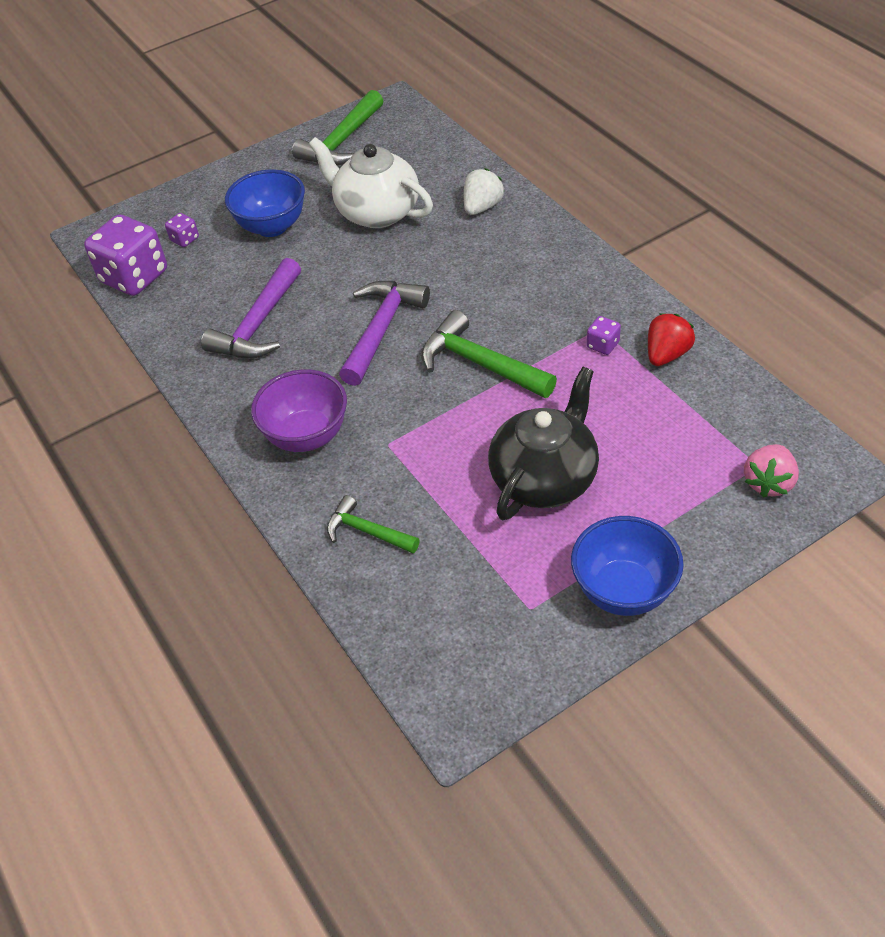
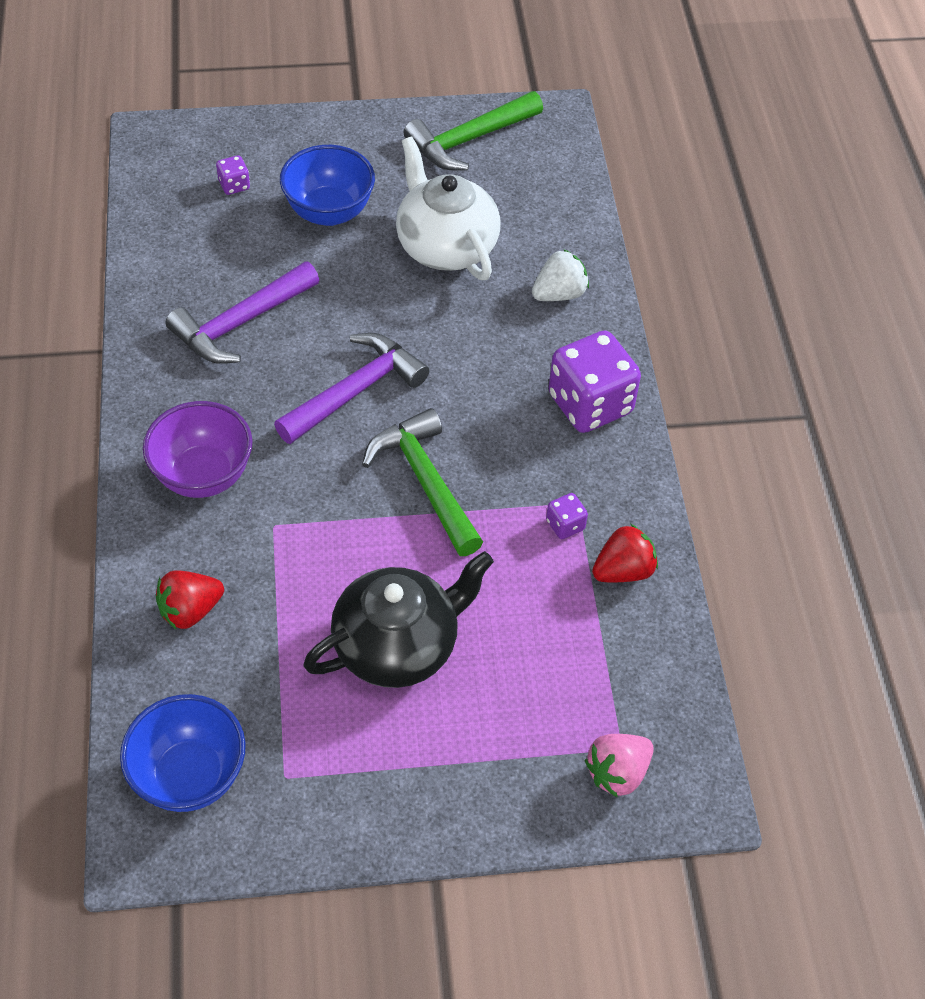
camera: 20 degrees right, 5 degrees up
purple dice [84,214,167,296] -> purple dice moved to [548,331,641,433]
green hammer [327,495,420,553] -> red strawberry [156,570,224,630]
blue bowl [571,516,684,616] -> blue bowl moved to [120,694,245,812]

